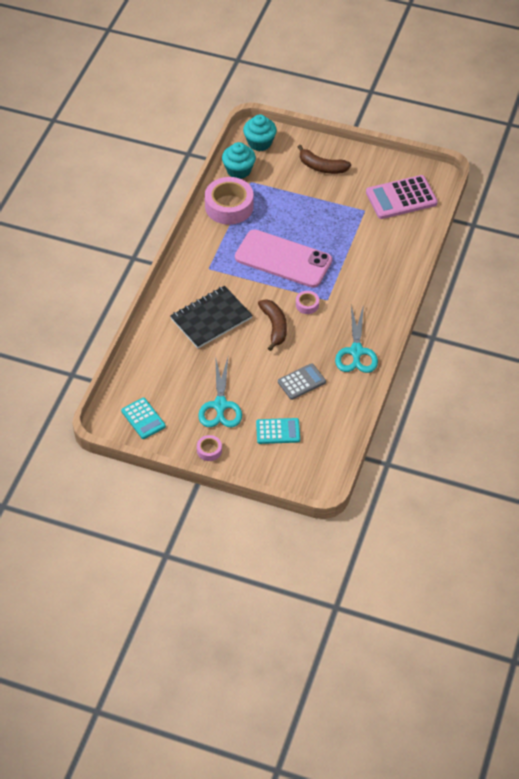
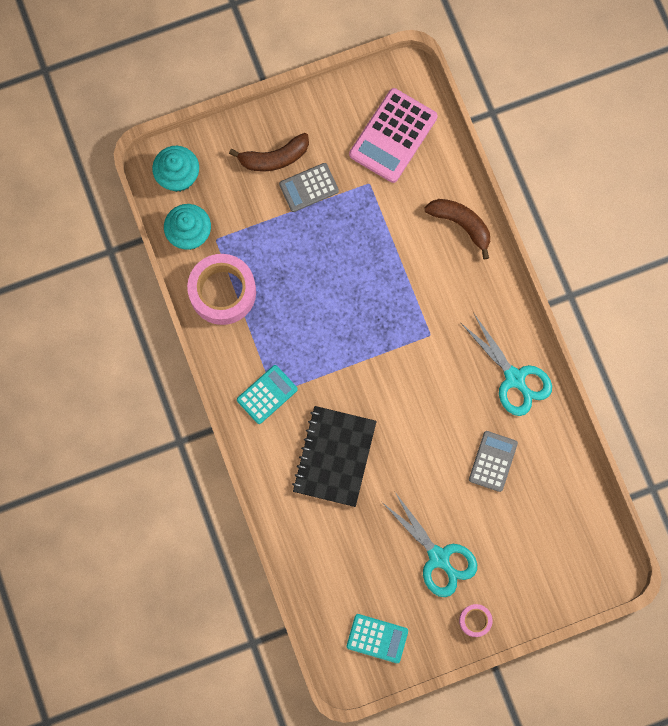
camera: 40 degrees left, 25 degrees up
pink phone [235,229,332,288] -> none
turquoise calculator [256,418,300,444] -> turquoise calculator moved to [237,365,298,424]
brown banana [258,299,287,351] -> brown banana moved to [424,199,490,260]
pink tape [296,291,319,314] -> none
none -> grey calculator [279,163,339,212]

